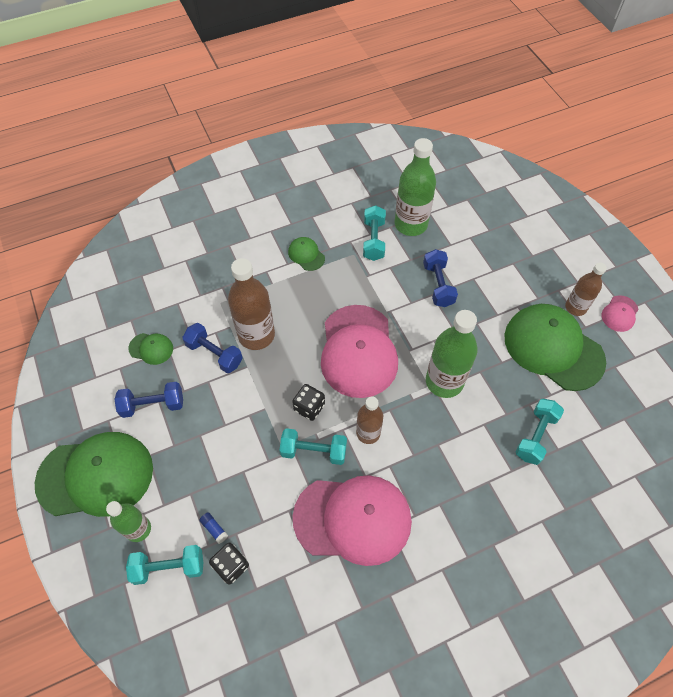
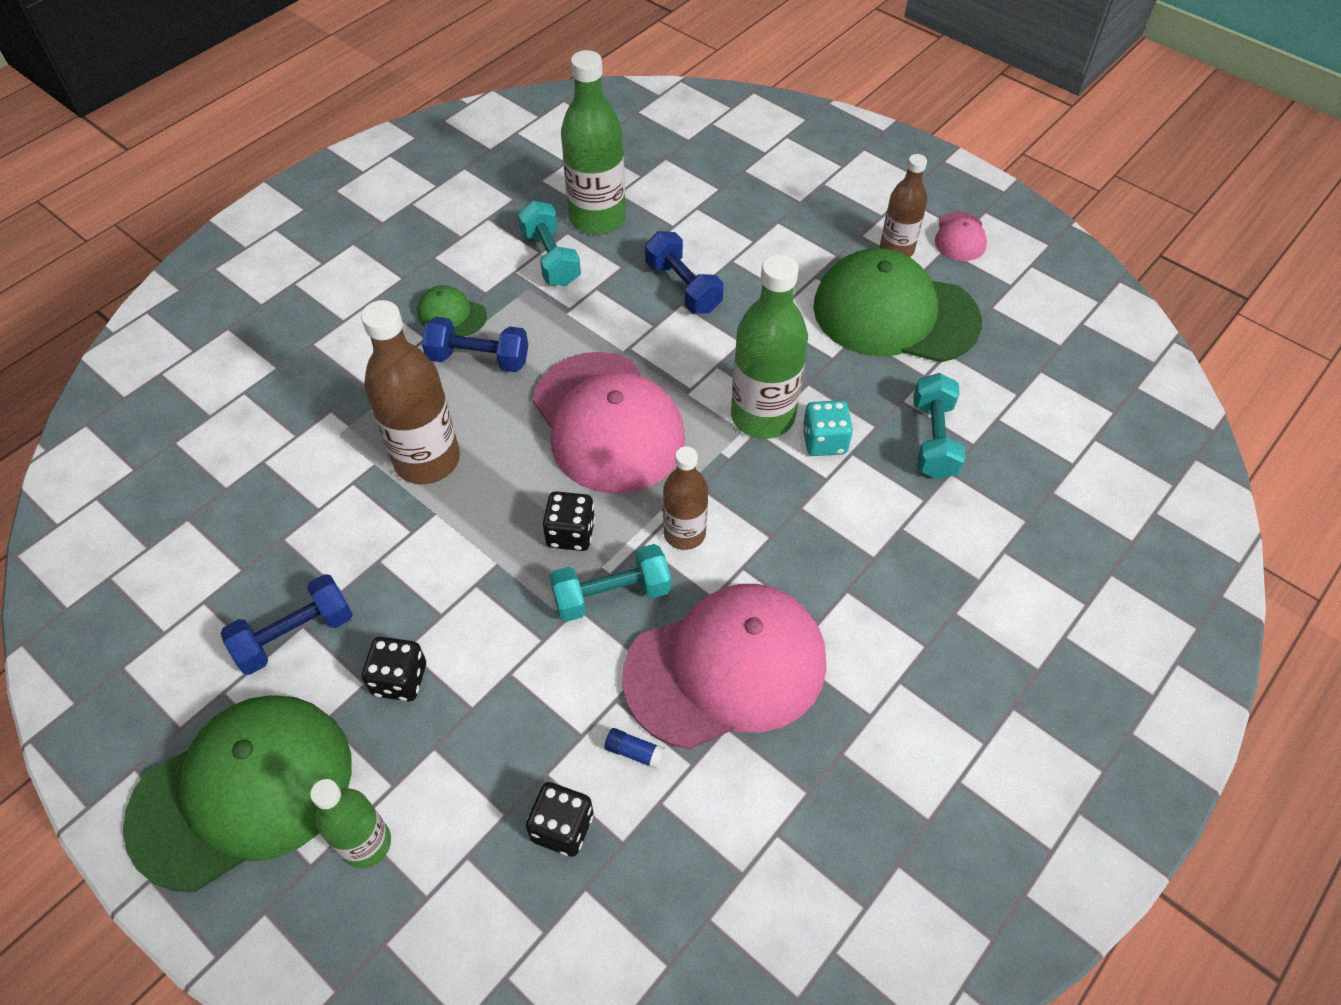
camera: 25 degrees left, 5 degrees down
turquoise dumbbell [126,545,203,585] -> none
green cap [129,333,173,365] -> none
blue dumbbell [182,323,243,373] -> blue dumbbell moved to [422,317,528,372]
blue glue stick [199,512,228,544] -> blue glue stick moved to [604,728,665,769]
none -> black dice [362,637,426,701]
none -> turquoise dice [802,400,853,456]

